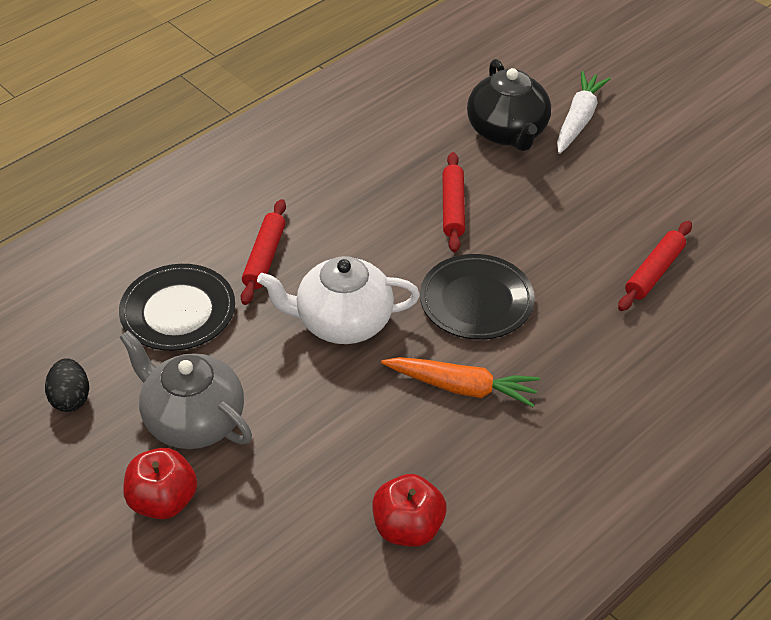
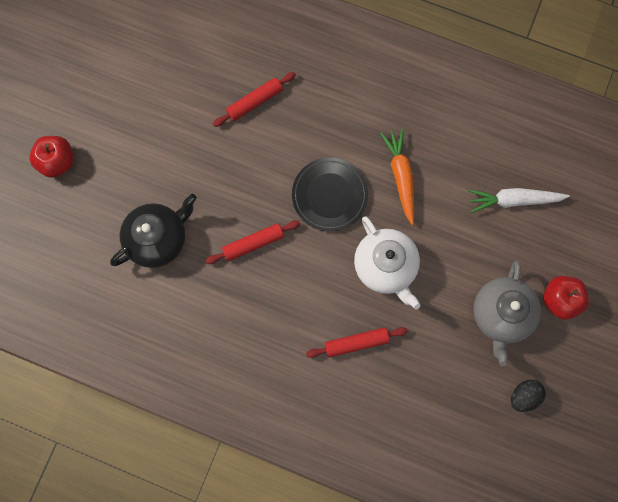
camera: 115 degrees left, 30 degrees up
black plate [119,264,235,351] -> none
red apple [372,474,447,547] -> red apple moved to [29,136,74,178]
white carrot [557,71,611,154] -> white carrot moved to [468,188,570,213]
red rolling pin [618,221,692,311] -> red rolling pin turned 45 degrees counterclockwise [213,72,296,127]

